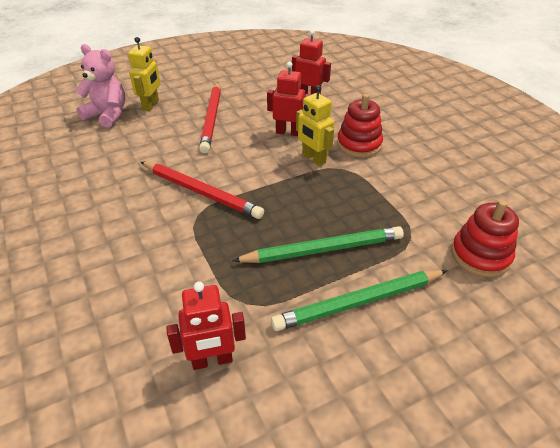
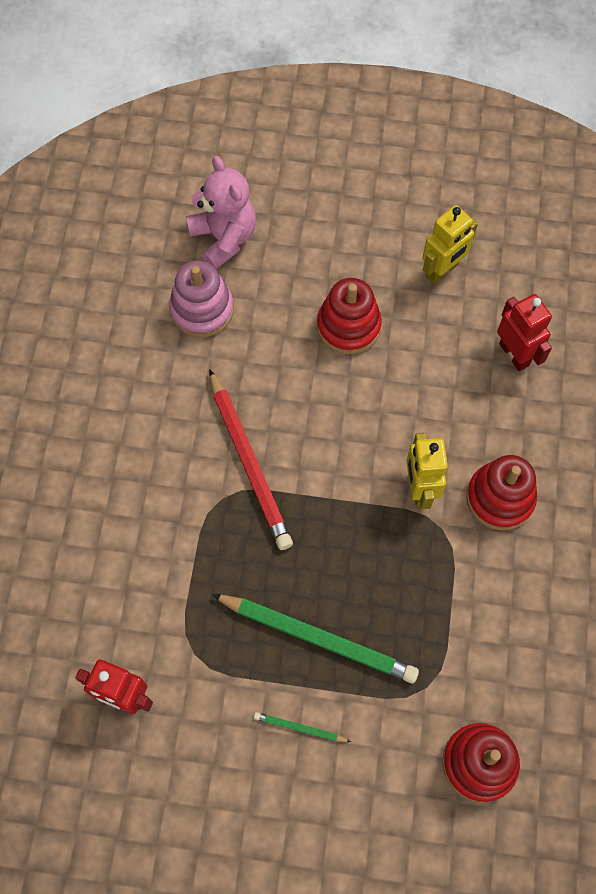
camera: 35 degrees right, 25 degrees up
yellow robot [128,37,160,111] -> yellow robot moved to [422,205,478,284]
red pencil [199,83,221,153] -> red stacking toy [317,278,382,354]
red robot [267,61,312,136] -> none
green pencil [271,270,448,331] -> green pencil [254,712,351,742], size x0.44
none -> pink stacking toy [169,261,234,337]

